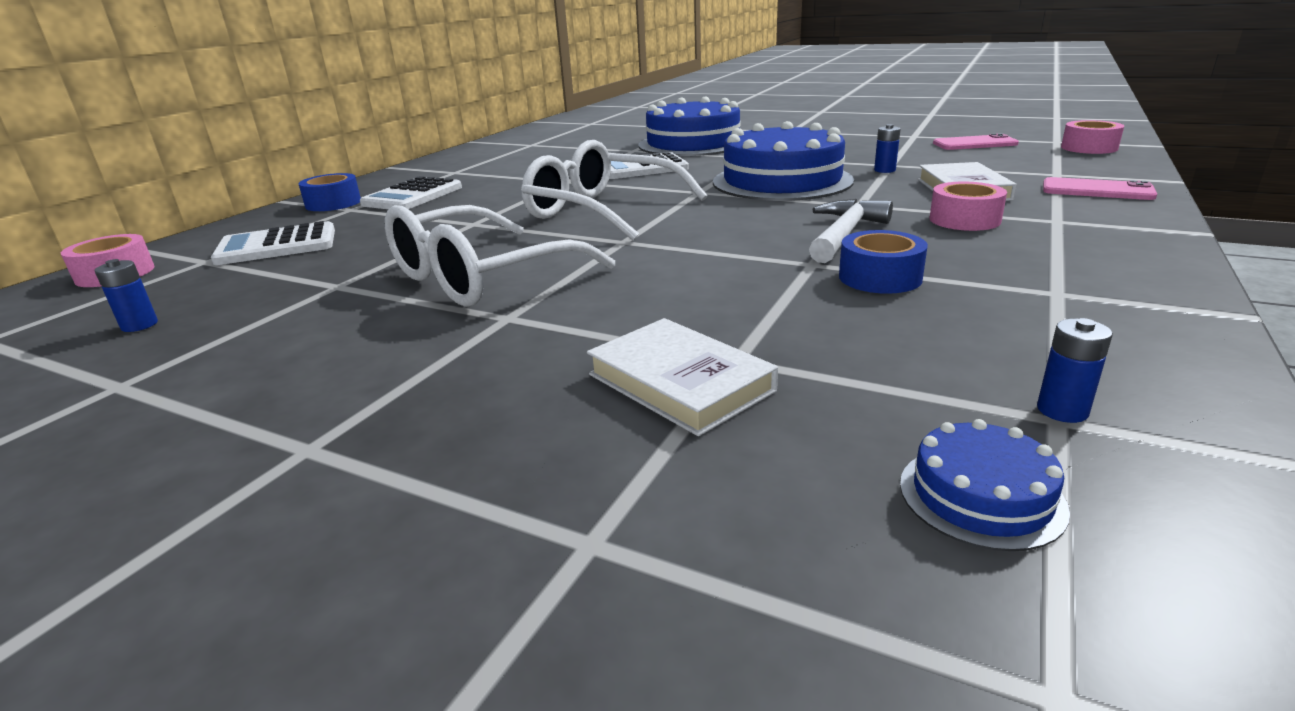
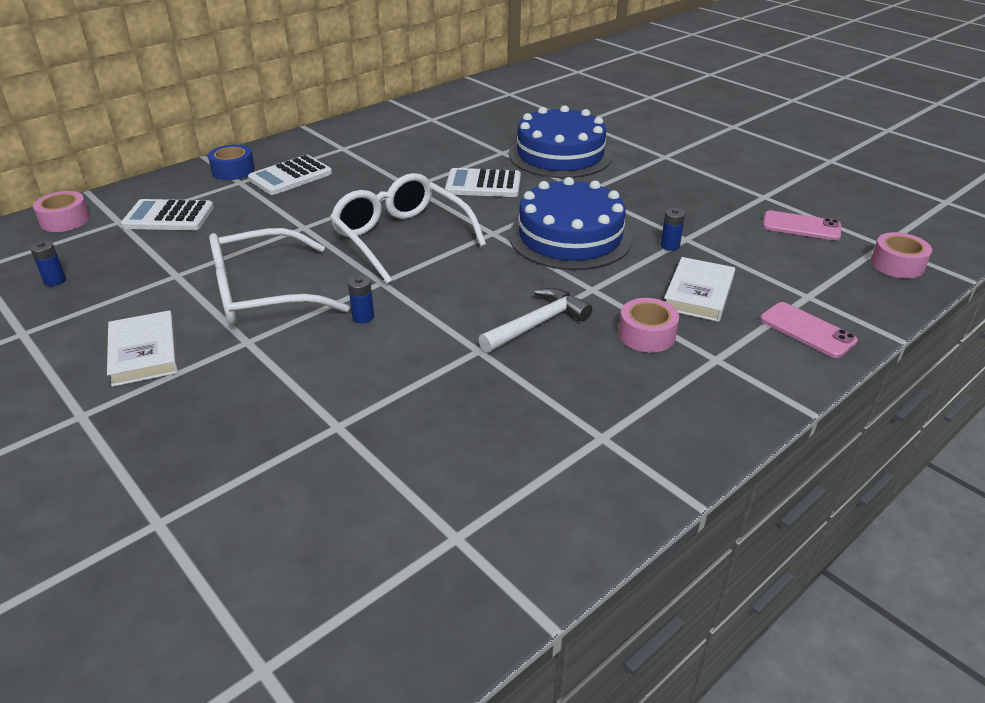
camera: 20 degrees right, 10 degrees up
white book [587,318,778,436] -> white book moved to [107,310,178,387]
blue tape [839,230,928,294] -> none
blue cake [900,419,1070,551] -> none
blue battery [1037,318,1113,423] -> blue battery moved to [348,275,374,323]

